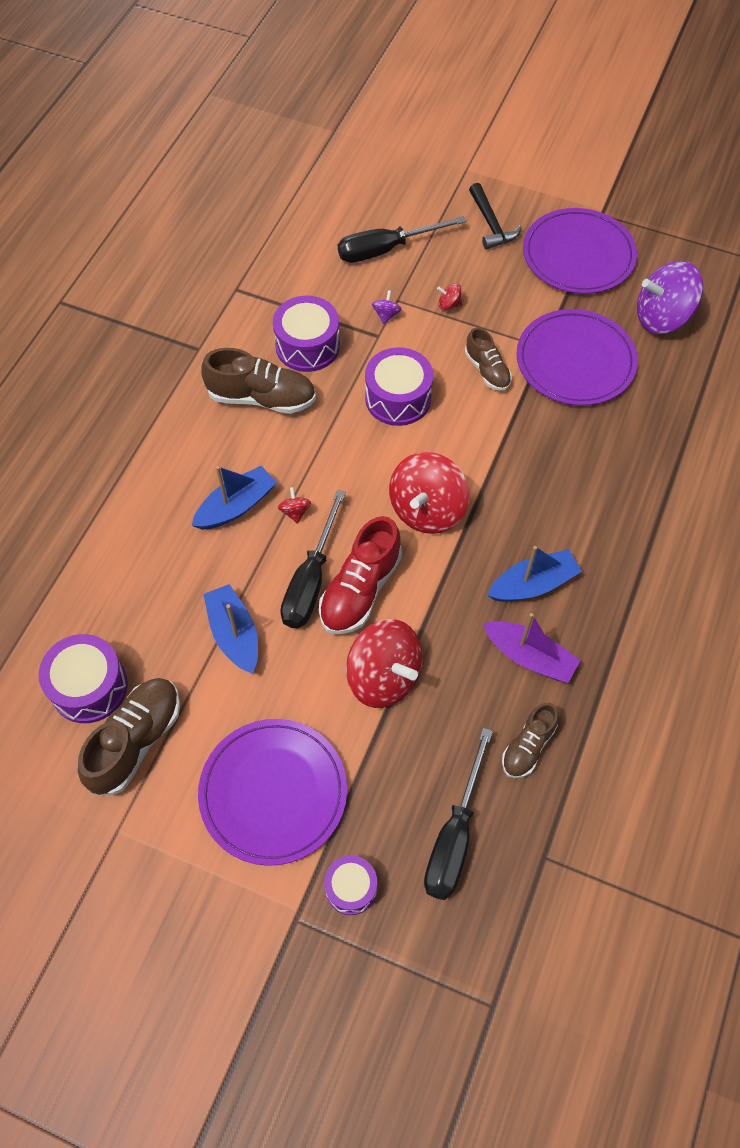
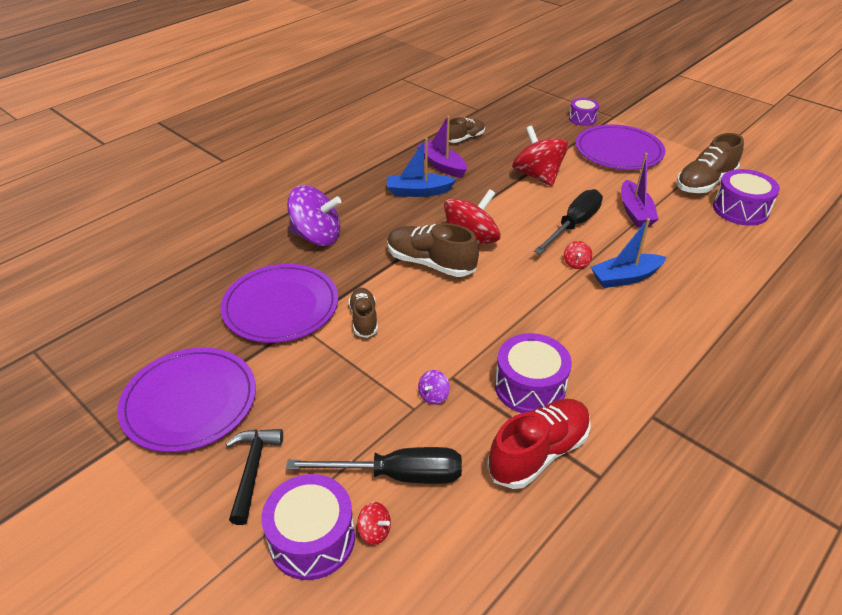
camera: 160 degrees left, 20 degrees down
brown shoe [201,348,316,414] -> brown shoe moved to [387,223,479,277]
blue boat [203,584,258,674] -> purple boat [621,153,659,227]
red shoe [319,516,402,634] -> red shoe moved to [487,399,591,489]
purple drum [365,347,433,426] -> purple drum moved to [262,474,355,580]
black screwdriver [424,728,493,900] -> none
red spinning top [437,283,462,310] -> red spinning top moved to [357,502,391,545]
purple spinning top [637,261,703,334] -> purple spinning top moved to [287,185,341,246]

